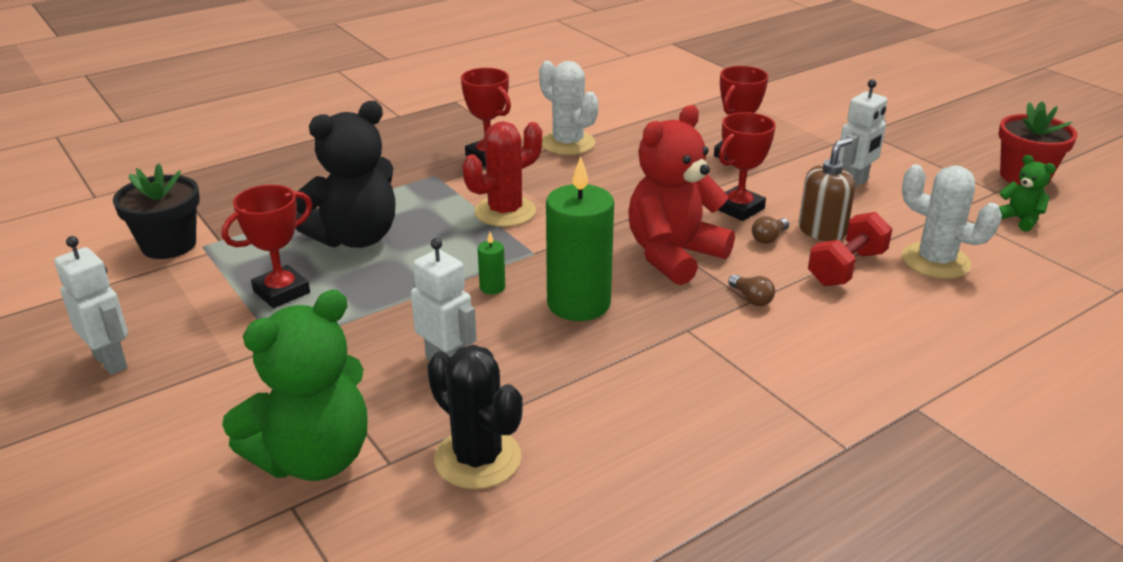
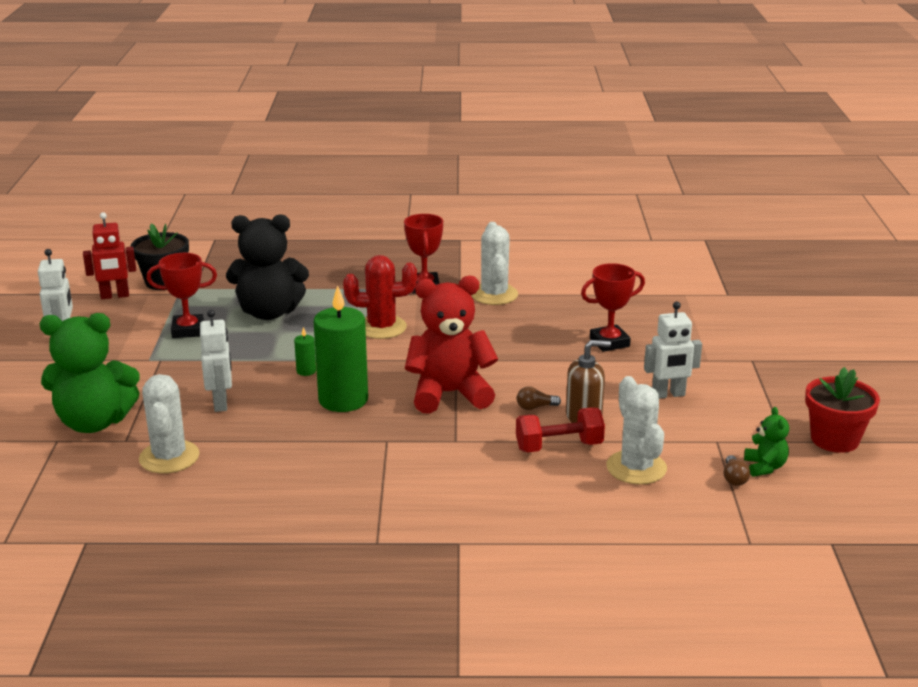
camera: 35 degrees right, 5 degrees down
black cactus [427,345,523,489] -> white cactus [139,374,199,473]
red trophy [718,112,776,221] -> none
brown light bulb [728,274,775,306] -> brown light bulb moved to [723,455,750,486]
none -> red robot [83,212,136,299]

